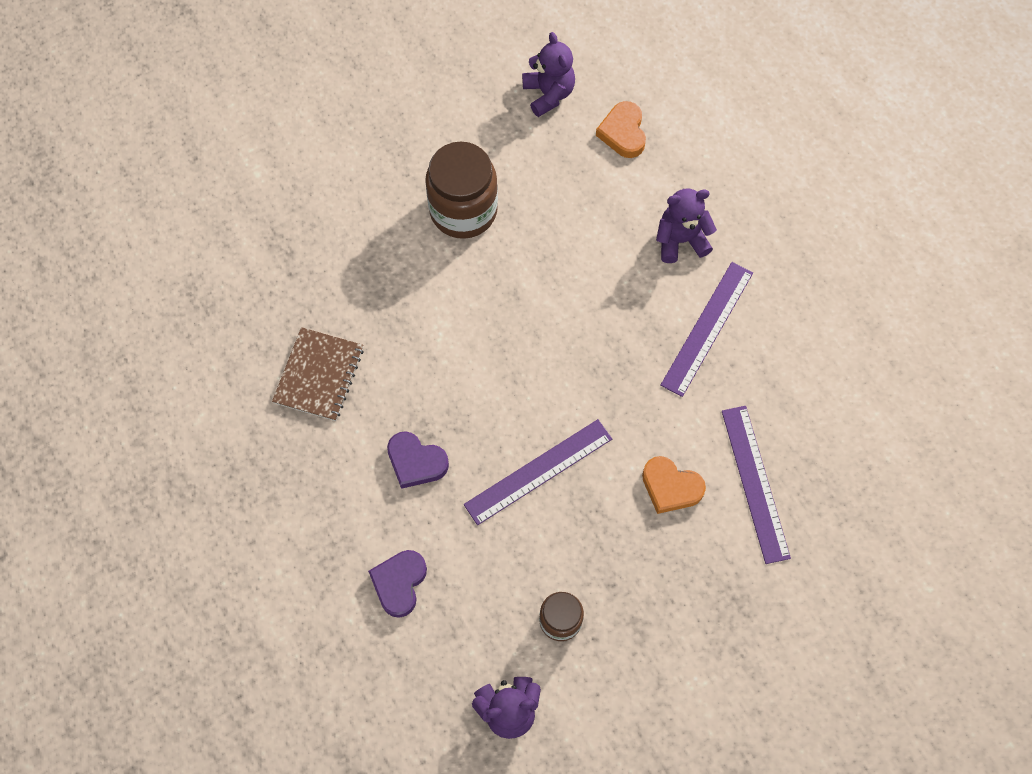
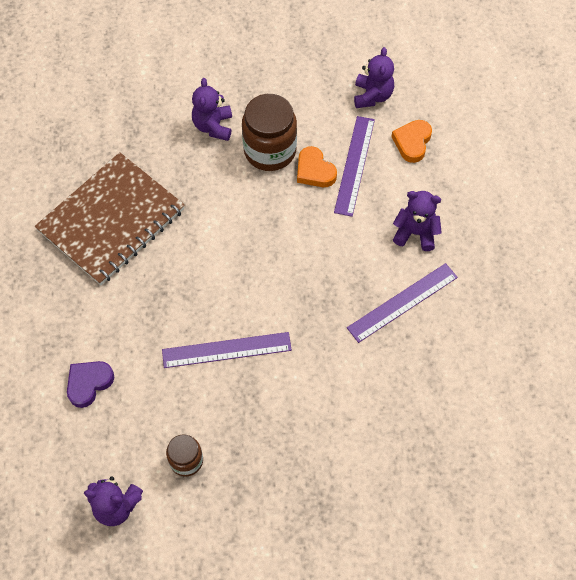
camera: 25 degrees right, 5 degrees down
brown notebook [272,327,364,421] -> brown notebook [35,152,185,285], size x1.84
purple heart [387,431,449,489] -> none
orange heart [642,456,706,514] -> orange heart moved to [297,146,337,187]
purple ruler [722,406,791,564] -> purple ruler moved to [334,116,375,217]
none -> purple teddy bear [192,78,232,141]

